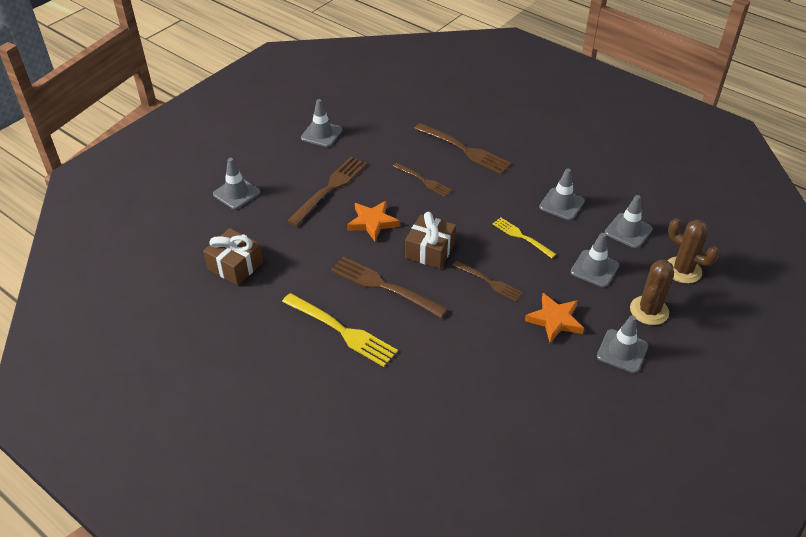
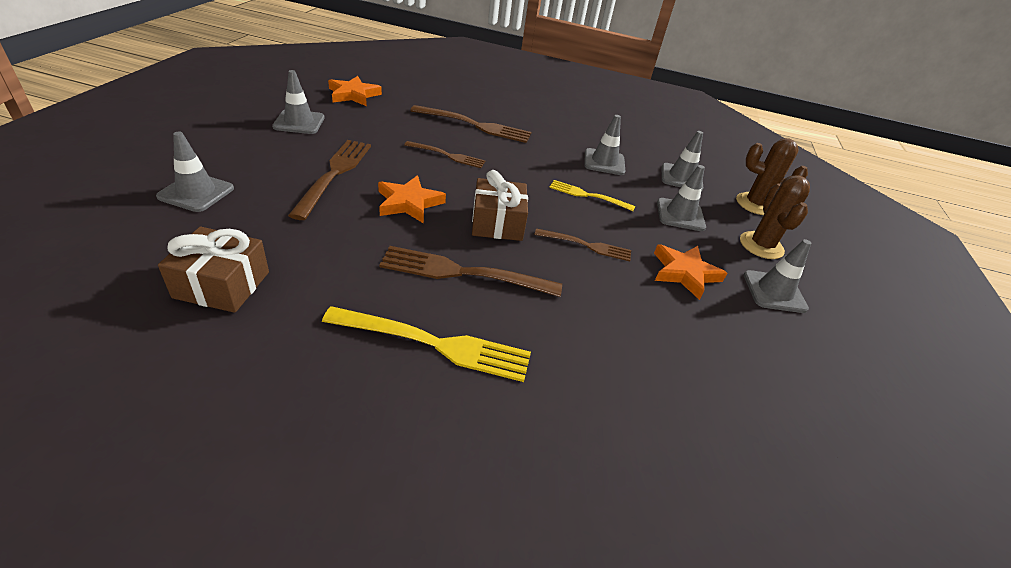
camera: 30 degrees left, 5 degrees down
none -> orange star [328,76,382,106]

